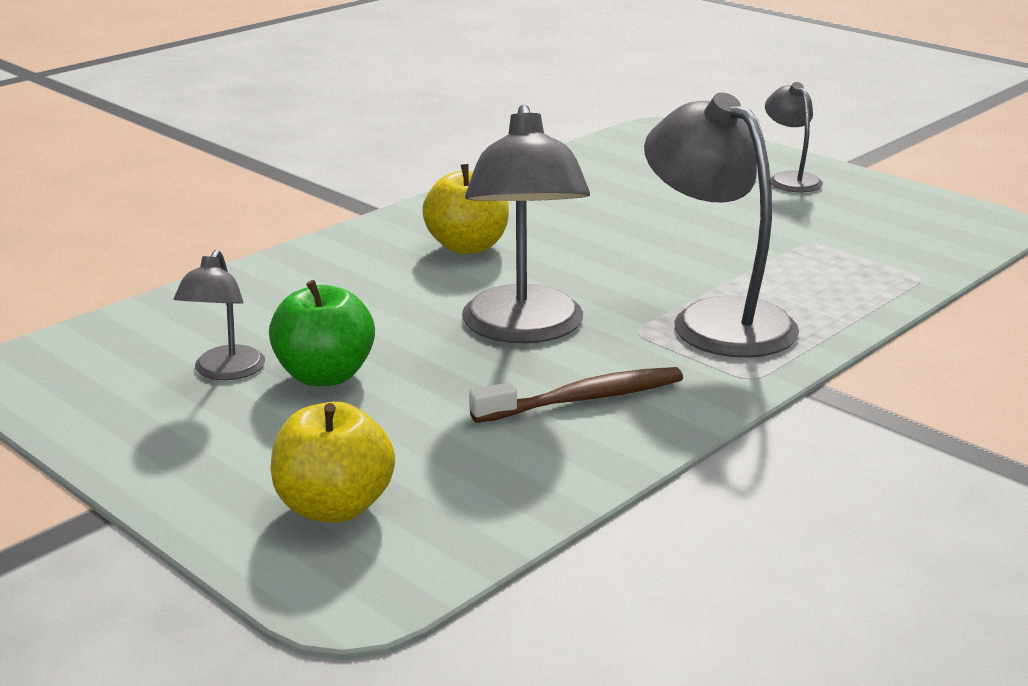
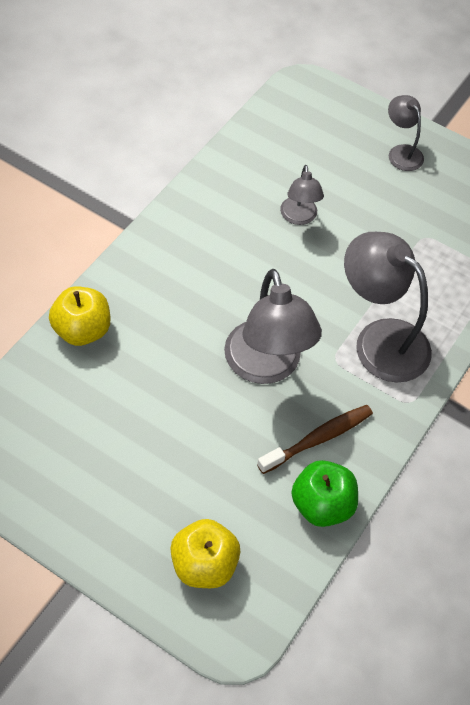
camera: 15 degrees left, 30 degrees up
grey lamp [174,250,265,380] -> grey lamp moved to [280,165,324,225]
green apple [269,280,375,386] -> green apple moved to [291,460,358,527]
yellow apple [422,164,509,254] -> yellow apple moved to [49,286,110,346]

